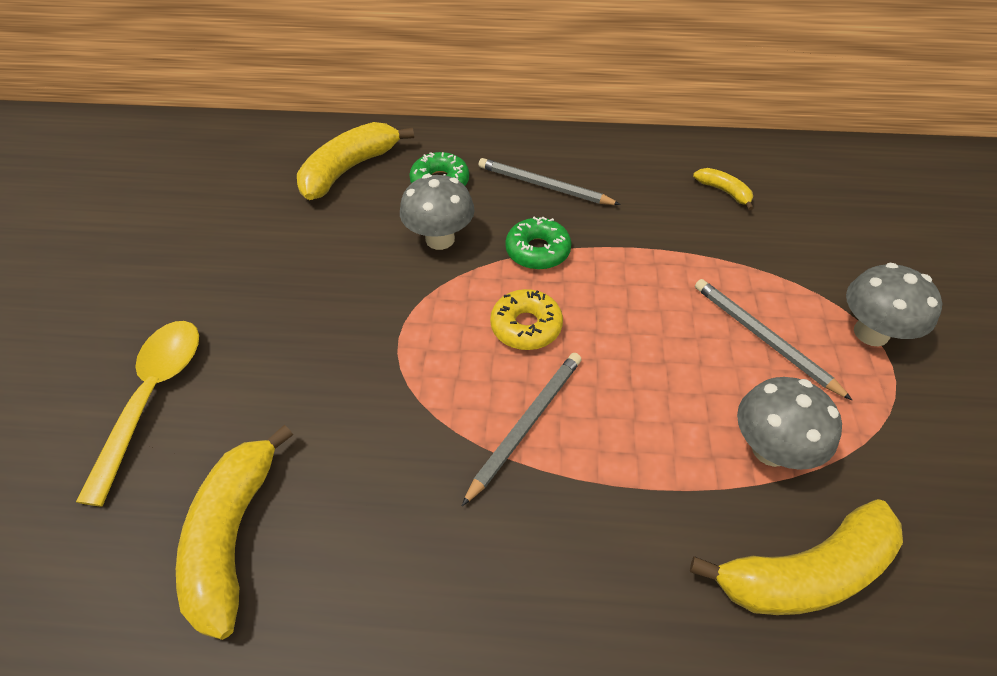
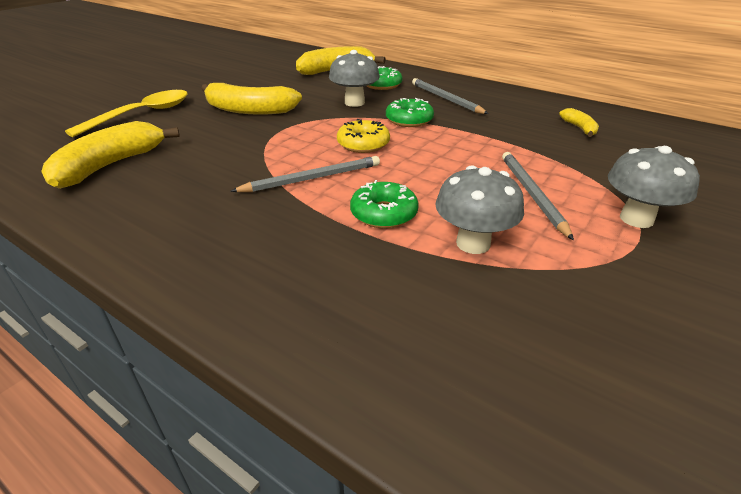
camera: 30 degrees right, 15 degrees down
yellow banana [690,499,903,615] -> yellow banana moved to [201,83,302,115]
none -> green donut [350,180,419,228]

